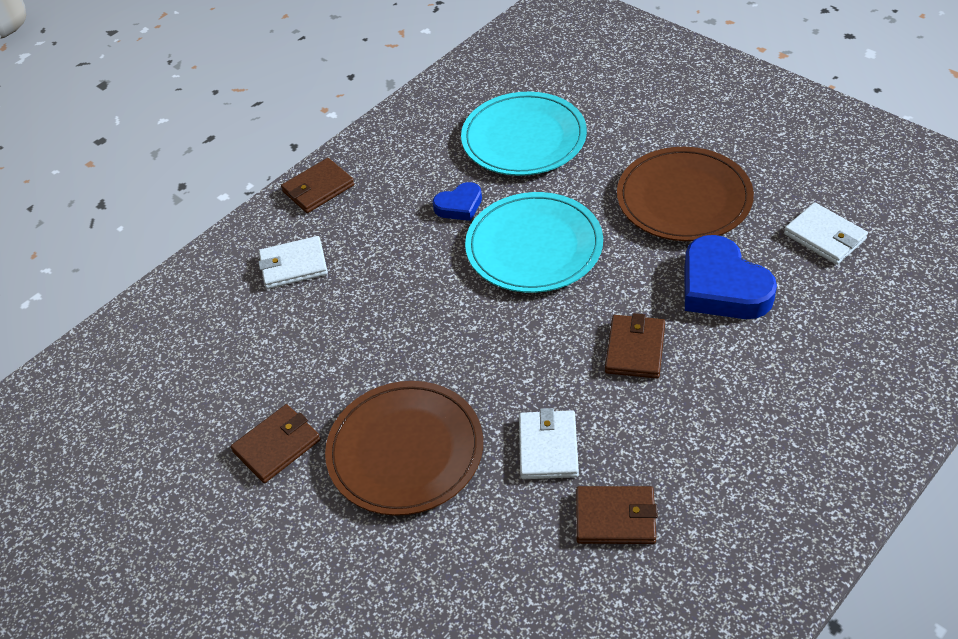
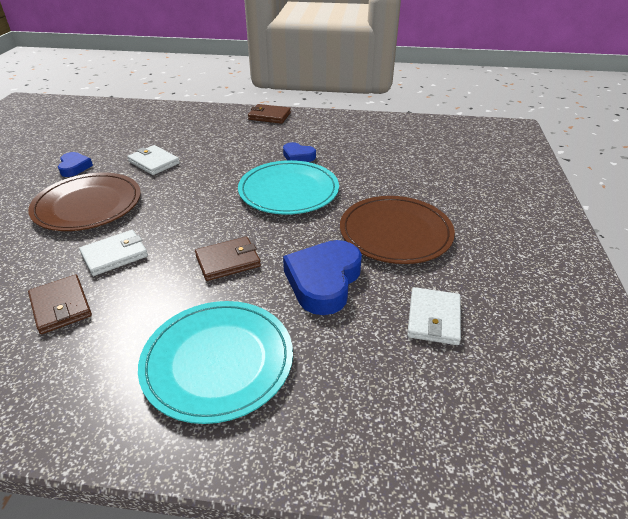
camera: 50 degrees right, 10 degrees down
brown wallet [231,404,321,483] -> blue heart [58,152,93,177]
white wallet [258,236,328,289] -> white wallet moved to [127,145,180,175]
turquoise plate [461,92,587,176] -> turquoise plate moved to [138,301,293,424]

